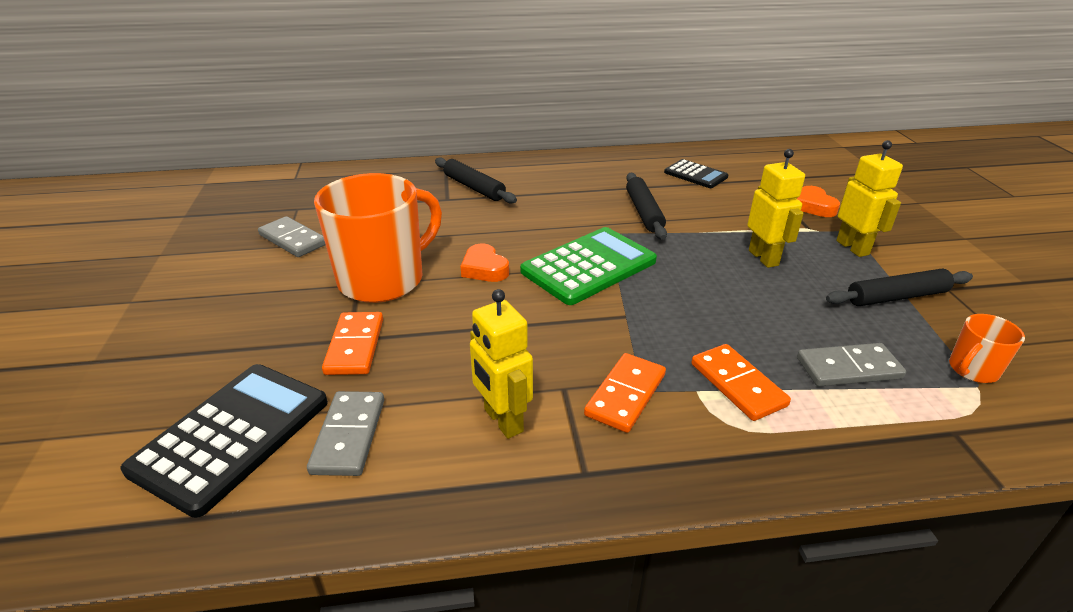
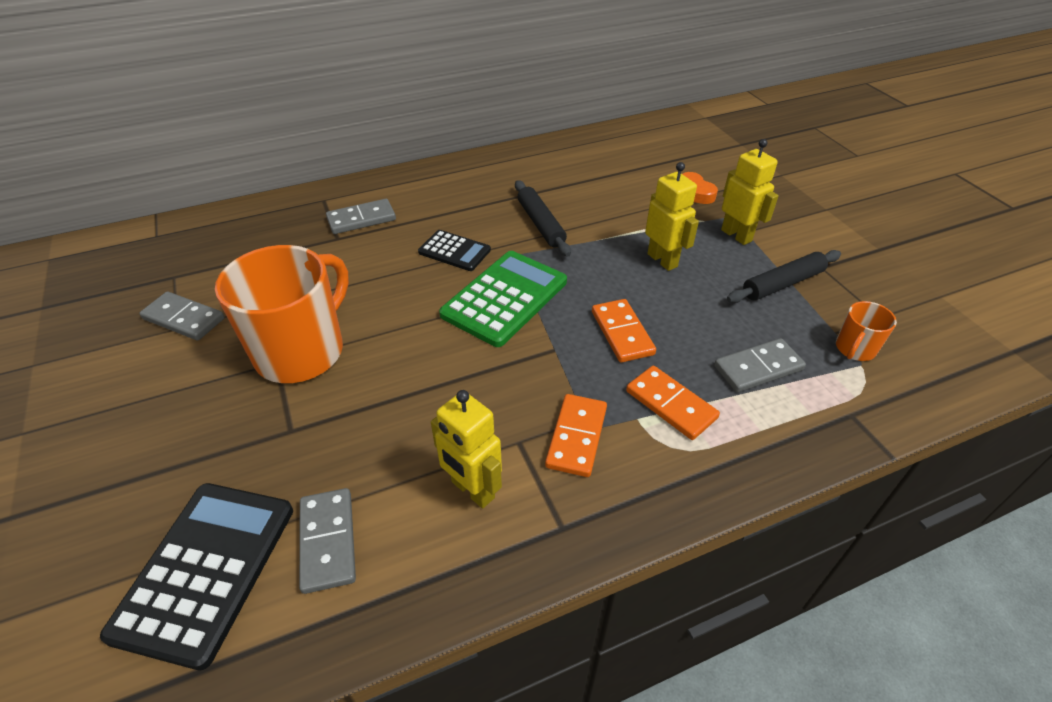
camera: 15 degrees left, 10 degrees up
orange domino [322,312,383,375] -> orange domino moved to [592,299,656,363]
black rolling pin [435,157,517,204] -> grey domino [326,199,396,234]
orange heart [460,244,509,282] -> none
black calculator [664,159,728,188] -> black calculator moved to [418,230,491,271]

